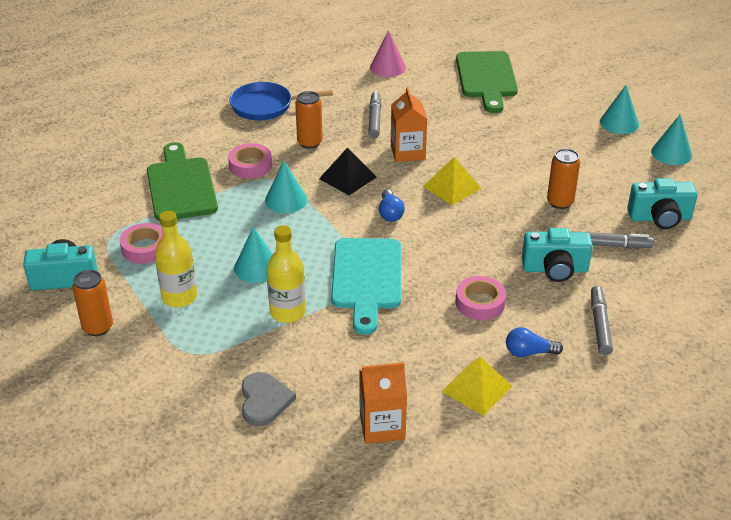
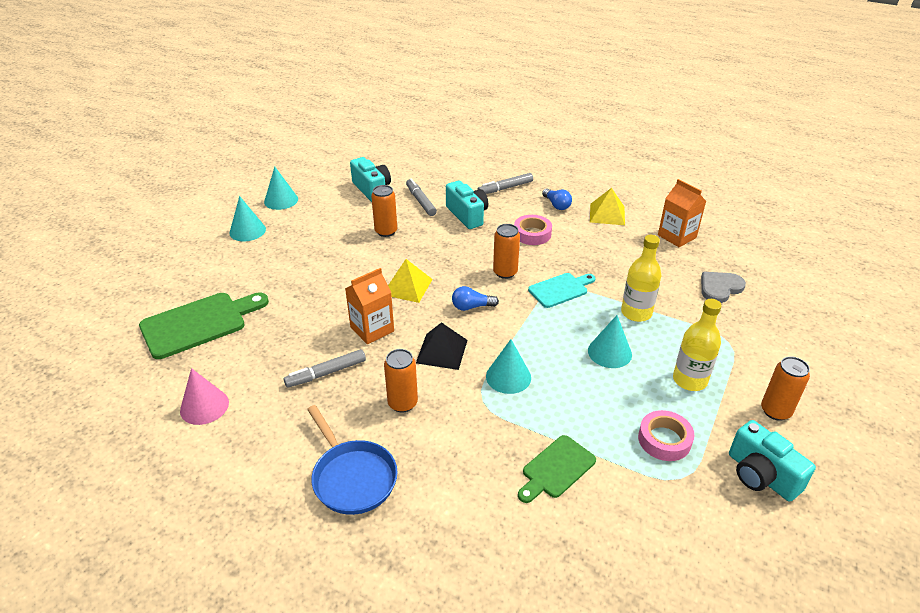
camera: 120 degrees left, 0 degrees up
green cutting board [147,142,218,221] -> green cutting board [518,435,596,503], size x0.60
pink tape [228,143,272,179] -> none
turquoise cutting board [331,238,401,335] -> turquoise cutting board [528,273,595,308], size x0.60
blue light bulb [379,189,405,222] -> blue light bulb turned 150 degrees counterclockwise [452,286,499,311]
none -> orange can [493,224,520,279]

